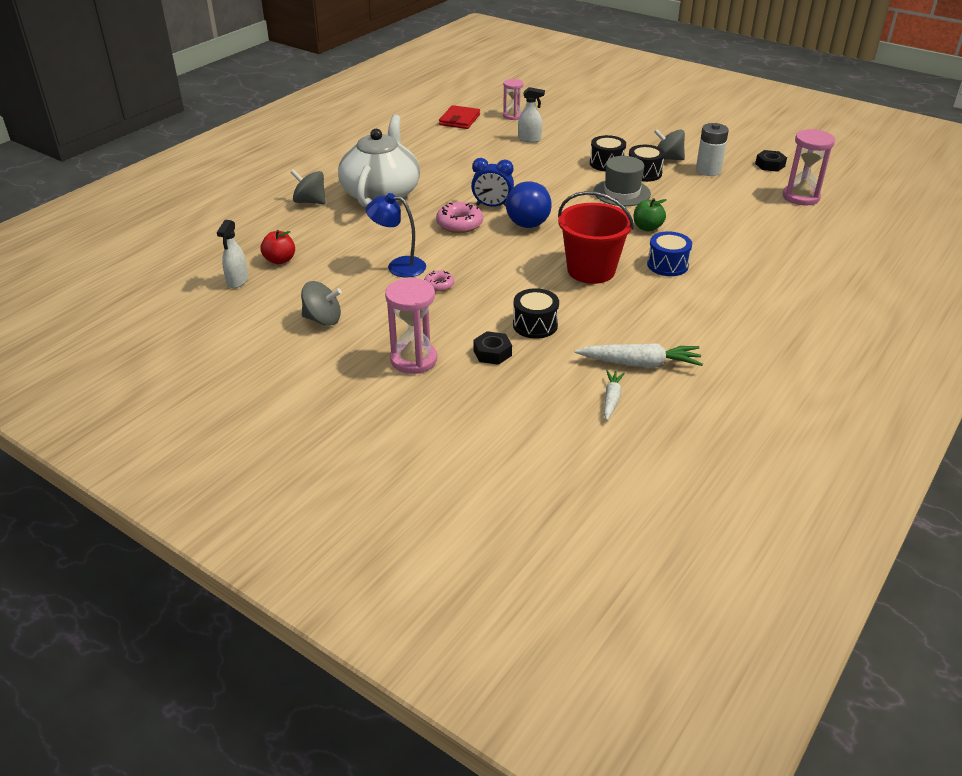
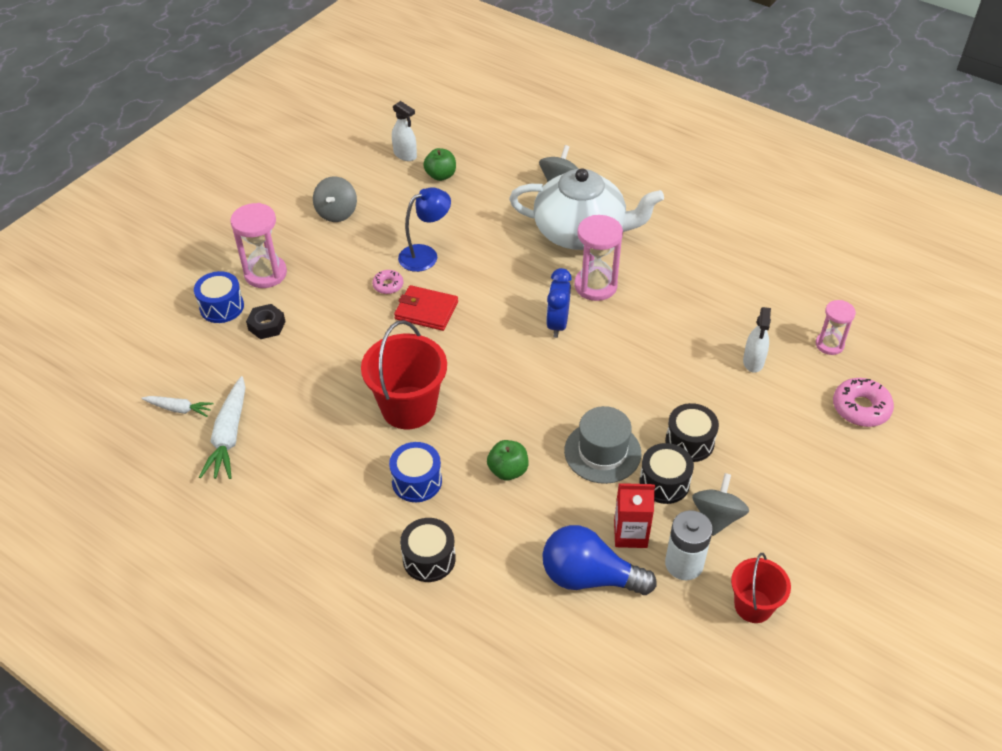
camera: 90 degrees right, 10 degrees up
white spray bottle [217,220,248,288] -> white spray bottle turned 150 degrees counterclockwise [392,101,417,161]
red apple [260,230,295,264] -> green apple [423,148,456,181]
blue lamp [366,193,426,278] -> blue lamp turned 45 degrees clockwise [398,187,451,272]
pink donut [436,202,483,233] -> pink donut moved to [833,378,894,427]
red wallet [439,105,480,129] -> red wallet moved to [394,285,458,331]
blue light bulb [506,181,552,228] -> blue light bulb moved to [542,525,657,595]
black drum [513,288,559,339] -> black drum moved to [400,518,456,582]
black nut [755,150,787,172] -> none
pink hourglass [783,129,835,206] -> pink hourglass moved to [574,215,623,301]
none -> blue drum [194,271,244,323]
none -> red carton [614,483,655,548]
none -> red bucket [731,553,791,623]

